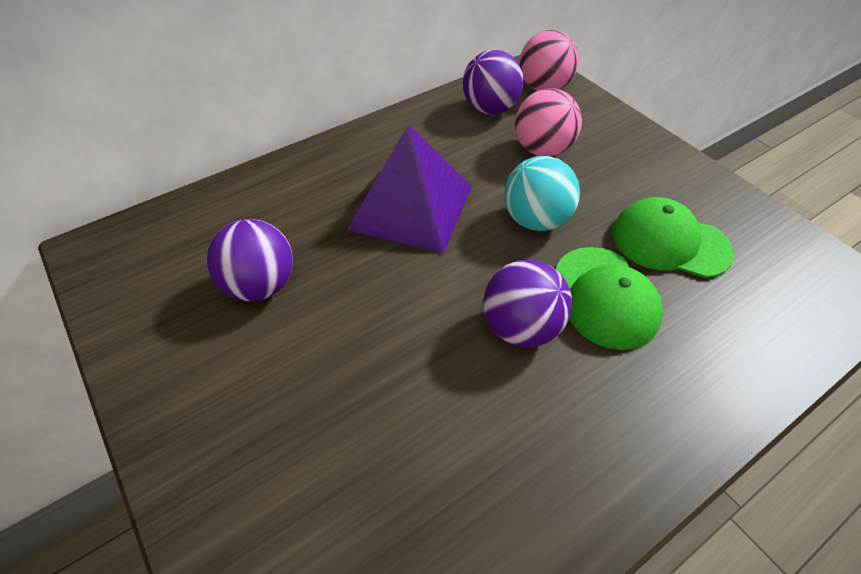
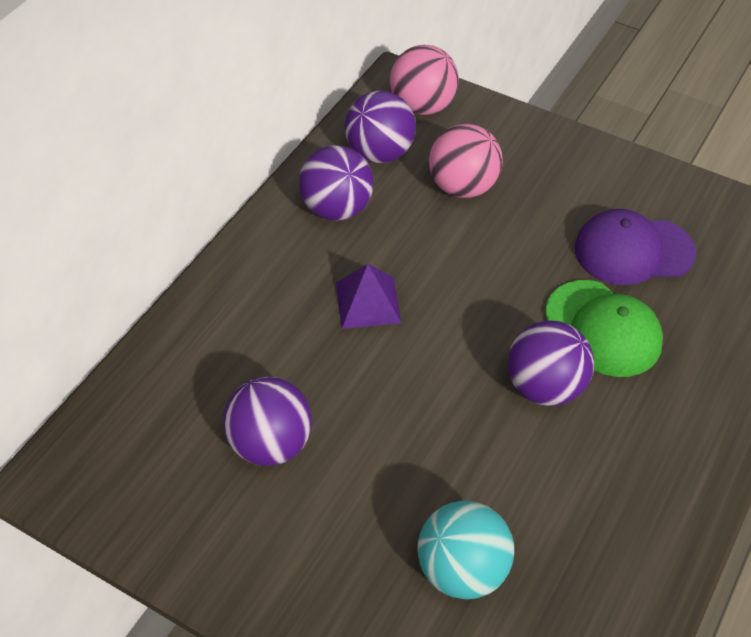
camera: 25 degrees left, 0 degrees up
purple pyramid [347,124,472,254] -> purple pyramid [336,264,401,329], size x0.53
turquoise ball [504,156,580,231] -> turquoise ball moved to [418,501,514,600]
green cap [612,197,734,278] -> purple cap [575,209,696,285]
none -> purple ball [299,145,374,221]

